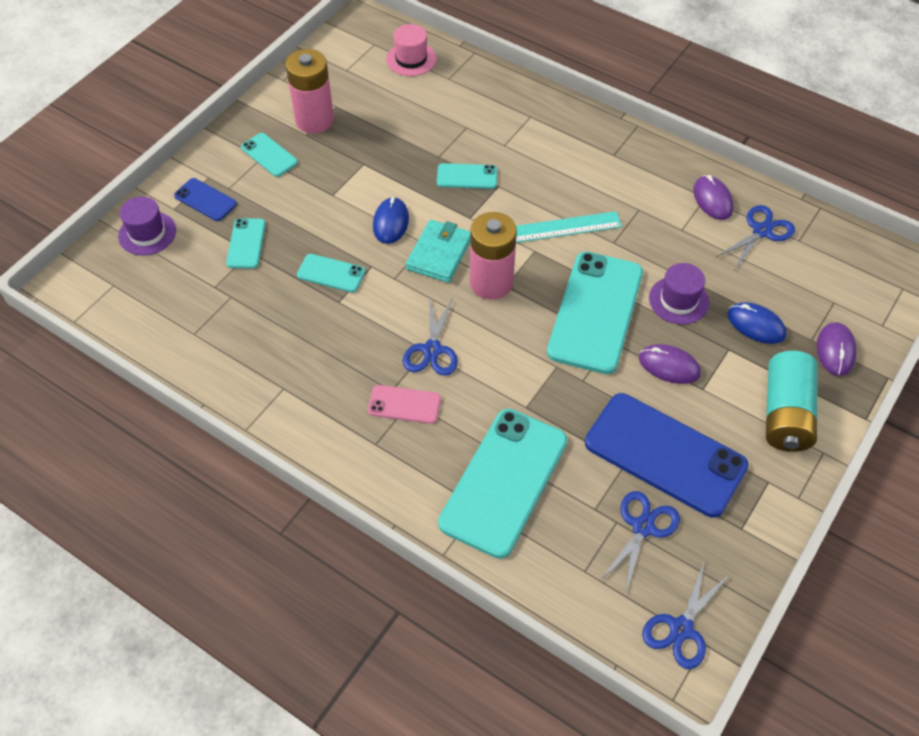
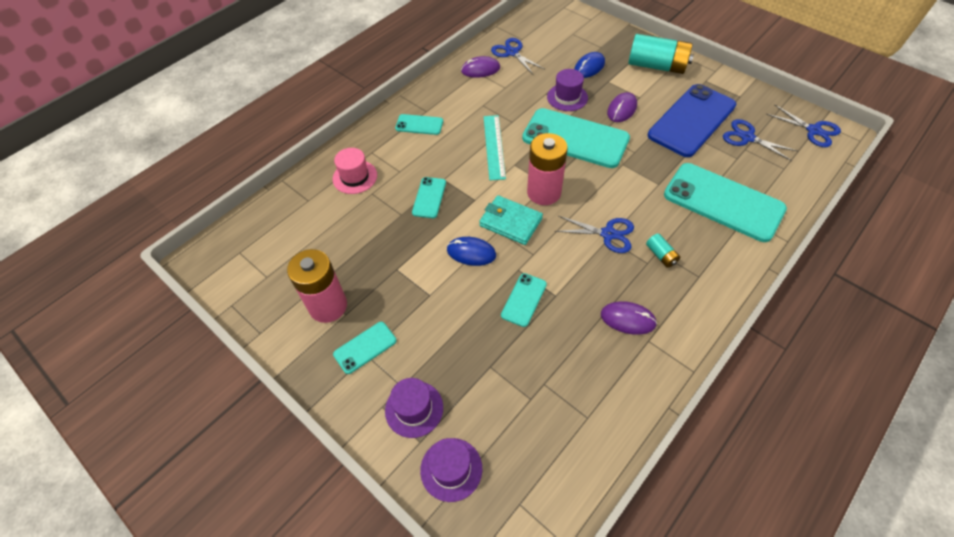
camera: 80 degrees left, 0 degrees up
blue phone [174,178,237,221] -> purple hat [385,378,443,438]
turquoise phone [226,218,266,269] -> turquoise phone moved to [395,114,443,135]
pink phone [368,385,441,424] -> turquoise battery [646,233,680,268]
pink hat [386,24,436,76] -> pink hat moved to [333,148,377,194]
purple mouse [817,322,857,376] -> purple mouse moved to [601,301,657,335]

